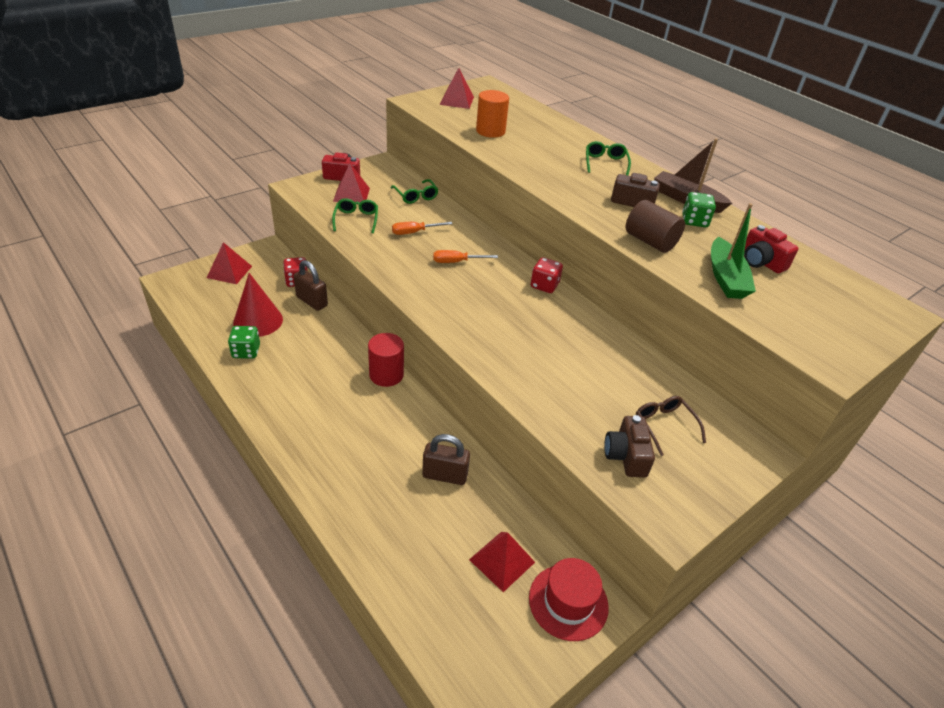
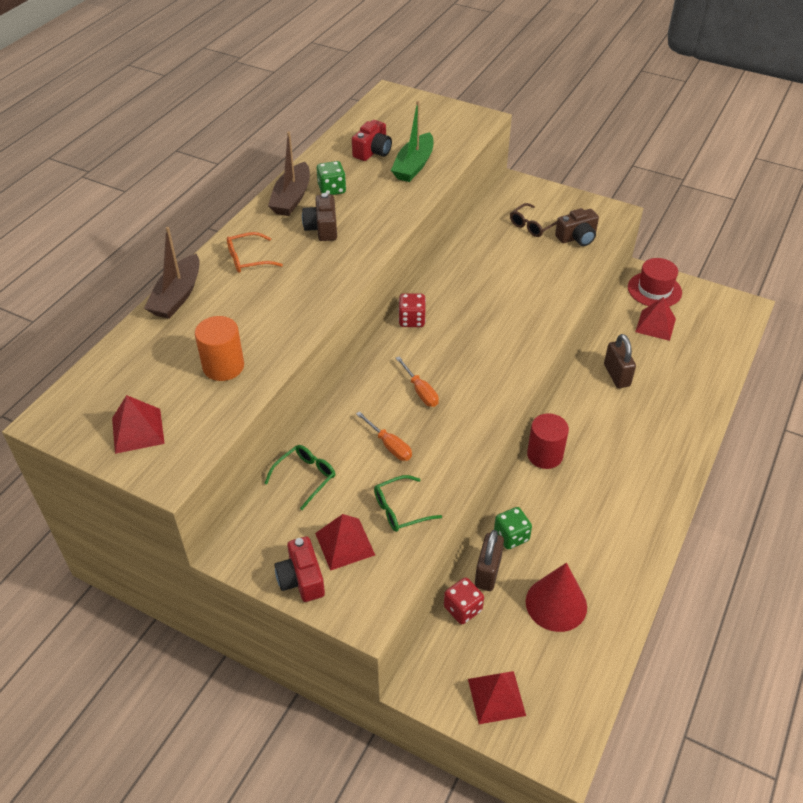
camera: 110 degrees left, 5 degrees up
green dice [228,326,260,359] -> green dice moved to [494,507,532,549]
green glasses [586,141,631,175] -> orange glasses [227,232,283,273]
brown cylinder [626,200,685,253] -> none
green boat [711,203,756,299] -> green boat turned 135 degrees clockwise [391,101,433,182]
none -> brown boat [144,227,199,319]

